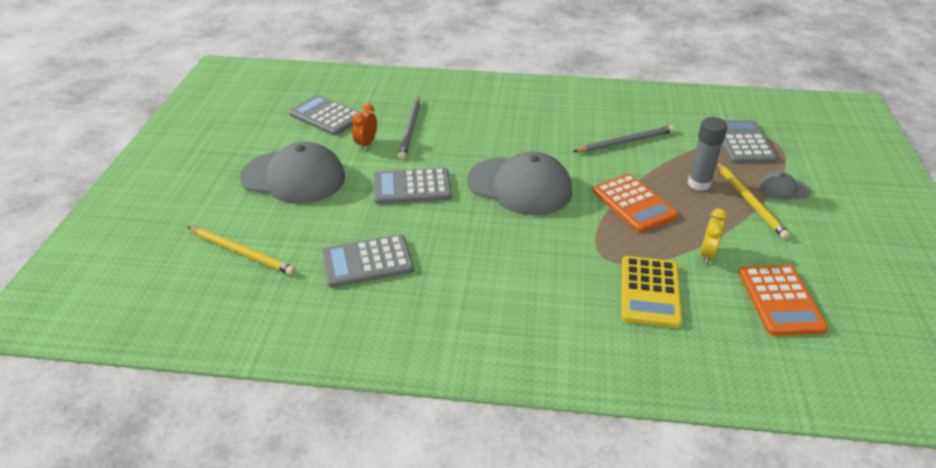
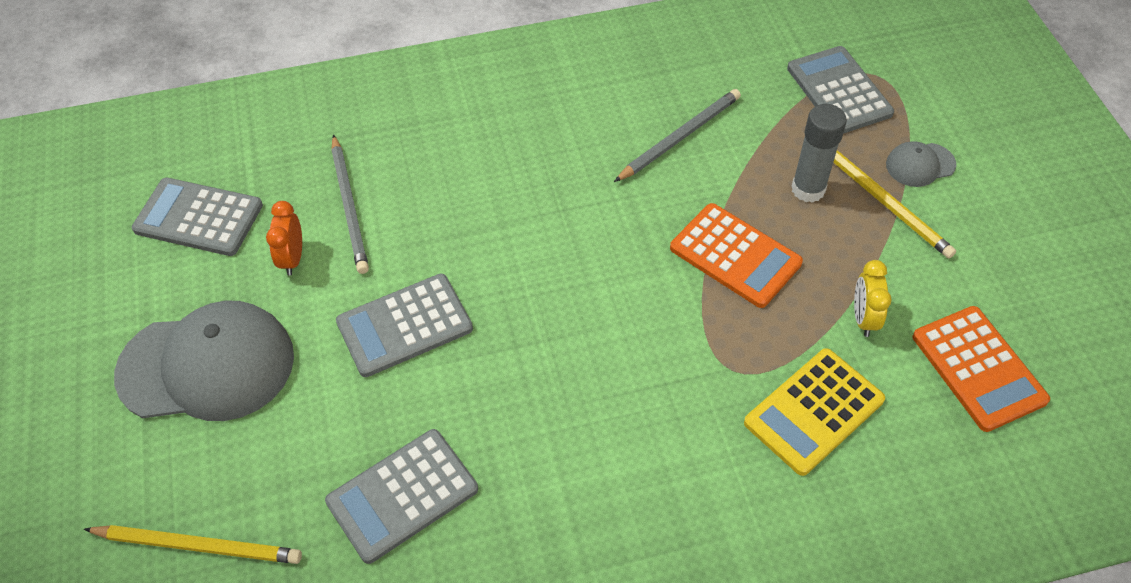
camera: 20 degrees left, 15 degrees up
grey cap [467,152,572,215] -> none
yellow calculator [621,256,682,328] -> yellow calculator turned 60 degrees clockwise [744,348,885,476]

